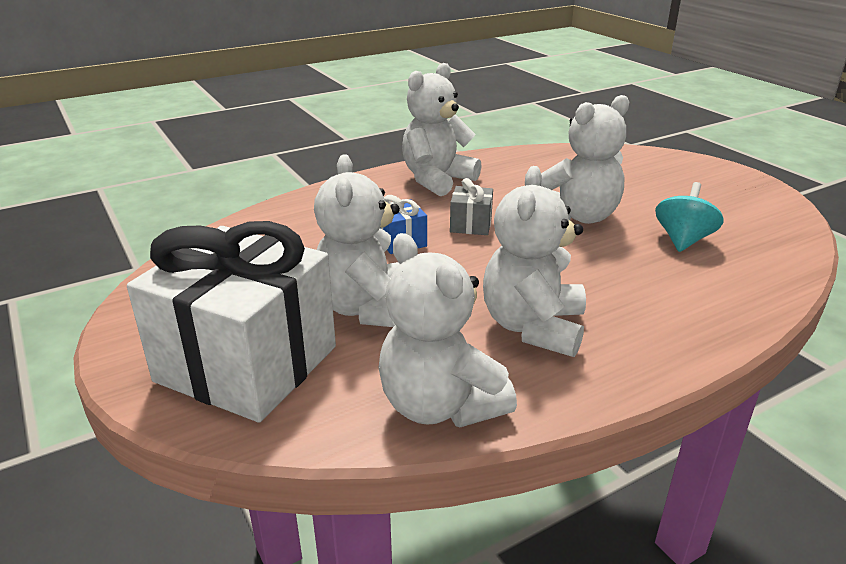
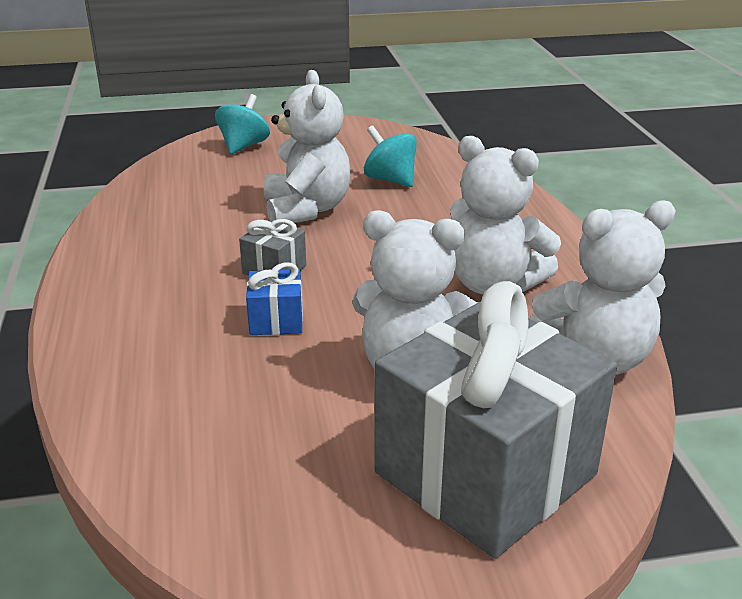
camera: 70 degrees left, 0 degrees up
white gift [127,221,336,422] -> grey gift [374,281,617,558]
white teddy bear [402,63,481,196] -> none
none -> turquoise spinning top [215,94,270,154]

